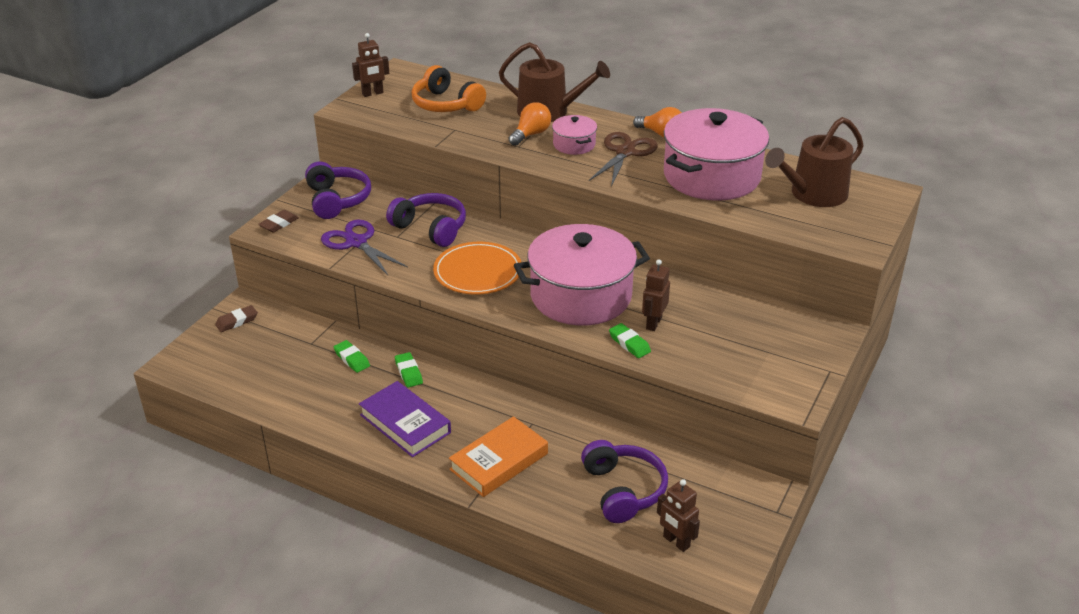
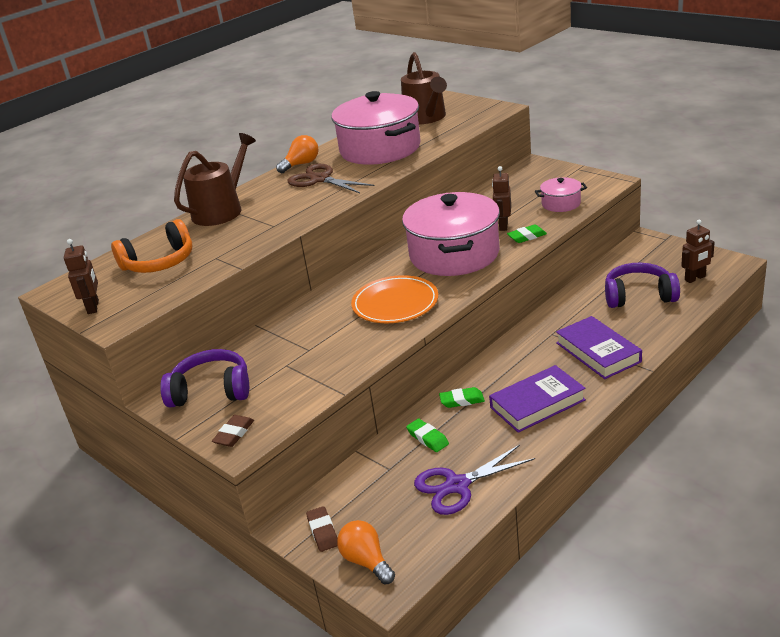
camera: 70 degrees left, 5 degrees down
brown eraser [258,210,299,233] -> brown eraser turned 60 degrees clockwise [212,415,254,447]
purple scissors [321,220,408,275] -> purple scissors moved to [414,445,535,515]
green eraser [334,340,370,373] -> green eraser turned 75 degrees clockwise [406,418,449,452]
purple headphones [386,193,466,247] -> none
orange book [449,416,548,497] -> purple book [556,316,642,379]
orange light bulb [509,102,551,146] -> orange light bulb moved to [337,520,395,585]
pink pot [552,115,597,155] -> pink pot moved to [535,177,587,212]
brown robot [642,259,670,331] -> brown robot turned 60 degrees clockwise [492,166,511,231]

